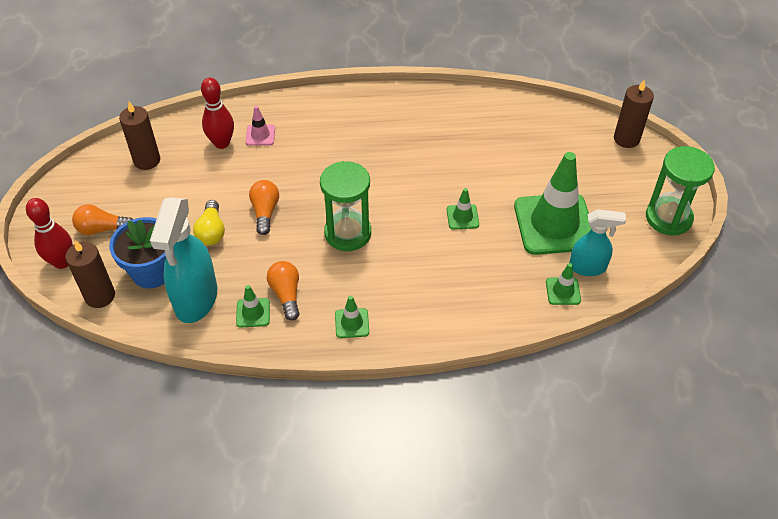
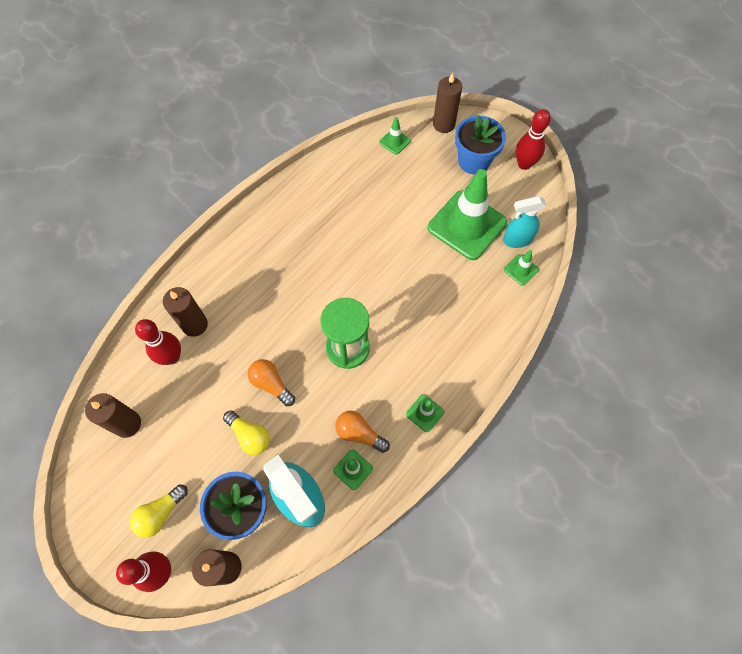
camera: 45 degrees left, 15 degrees up
orange light bulb [72,204,133,235] -> yellow light bulb [130,484,188,538]
pink traffic cone [246,106,275,146] -> brown candle [163,287,208,337]
green traffic cone [447,188,479,230] -> green traffic cone moved to [379,117,411,155]
turquoise spray bottle [569,209,626,276] -> turquoise spray bottle turned 150 degrees counterclockwise [503,196,547,248]
green hourglass [646,146,715,236] -> red bowling pin [516,109,551,170]
none -> blue flower pot [455,115,506,174]

